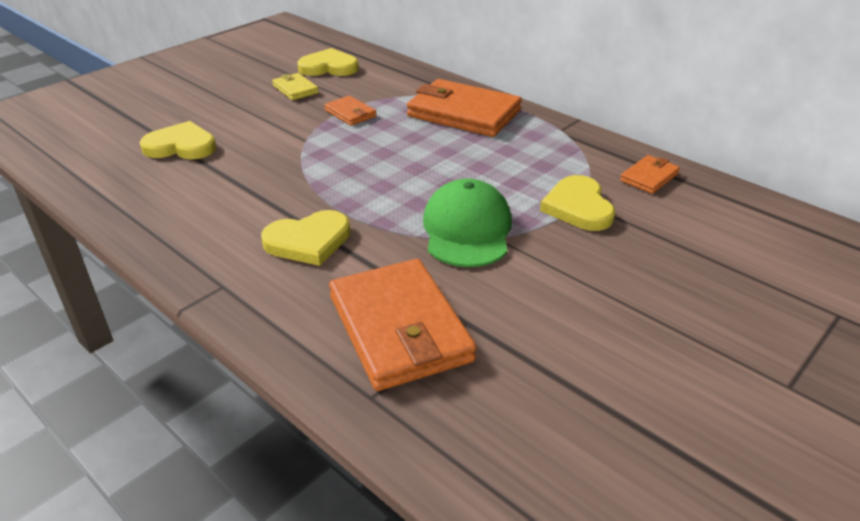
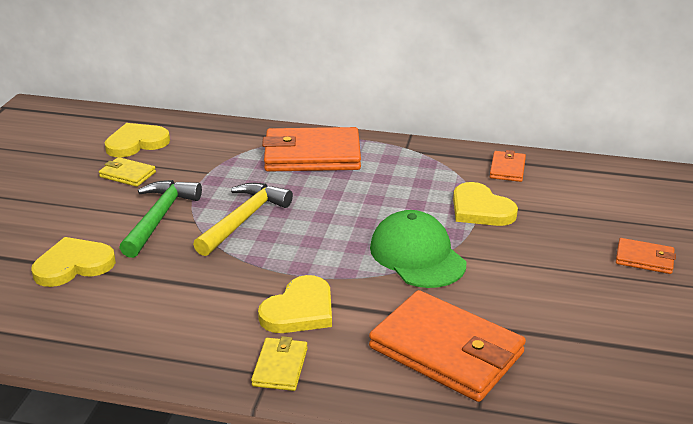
camera: 30 degrees left, 5 degrees down
orange wallet [324,96,376,126] -> orange wallet moved to [616,238,676,274]
none -> green hammer [119,180,202,258]
none -> yellow hammer [193,183,293,256]
none -> yellow wallet [251,336,308,391]

